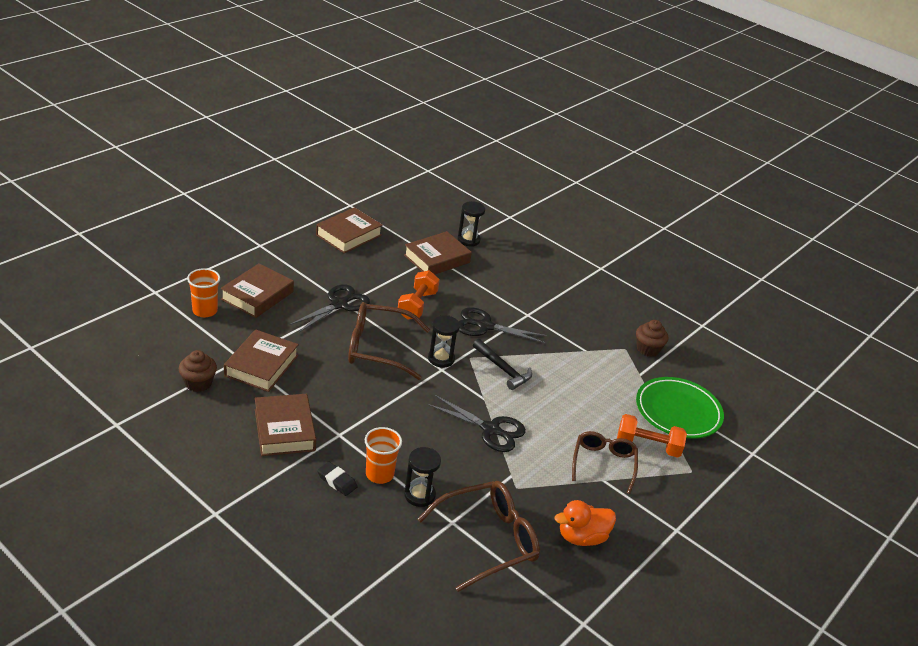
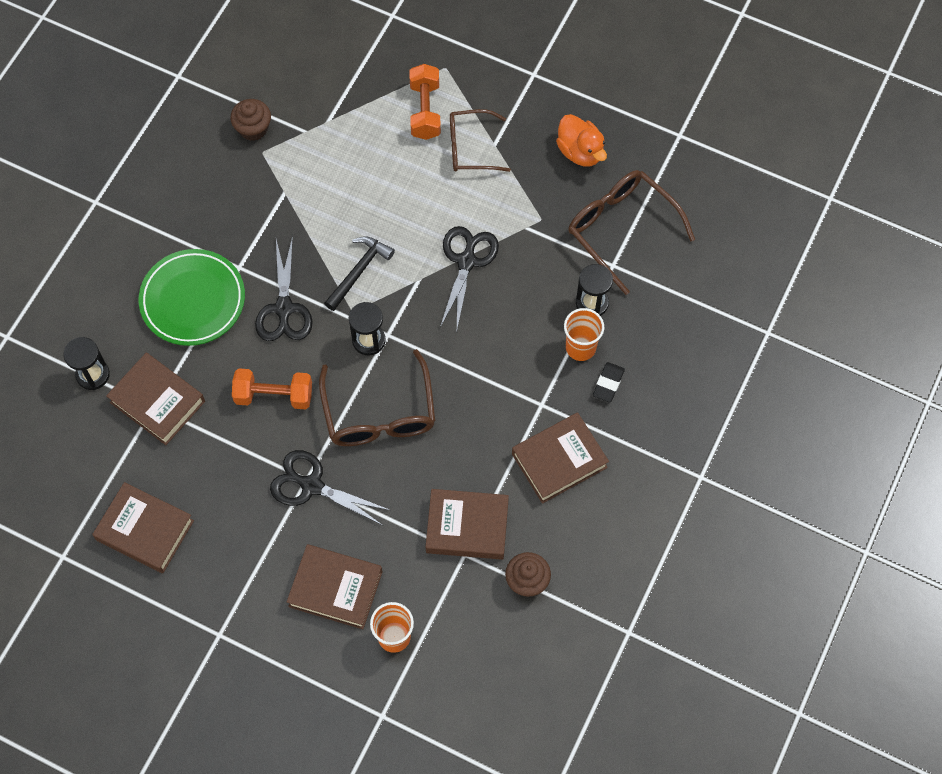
camera: 100 degrees left, 30 degrees up
green plate [636,377,724,439] -> green plate moved to [139,249,245,346]

